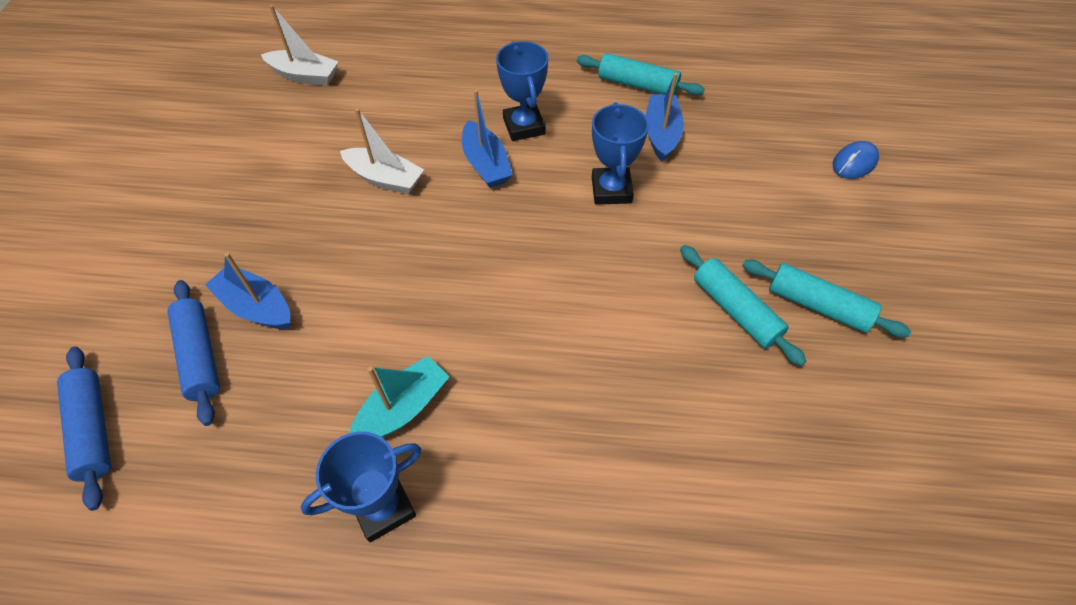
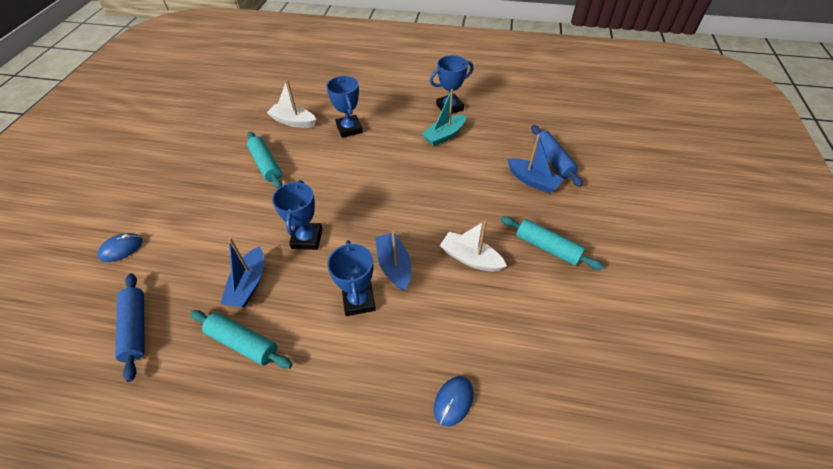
camera: 175 degrees left, 5 degrees down
blue rolling pin [57,347,111,511] -> blue rolling pin moved to [115,273,144,382]
white boat [261,5,339,86] -> white boat moved to [267,79,316,128]
turquoise rolling pin [742,260,911,337] -> turquoise rolling pin moved to [501,216,604,270]
none -> blue trophy [326,76,363,138]
none -> blue mouse [434,376,473,426]

